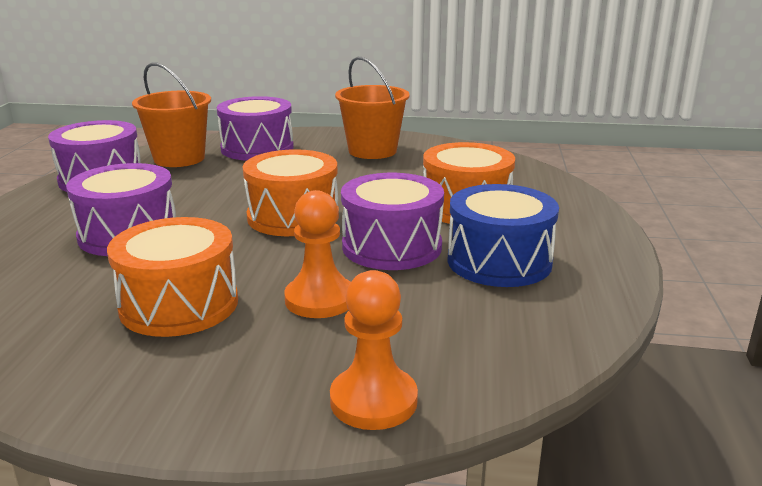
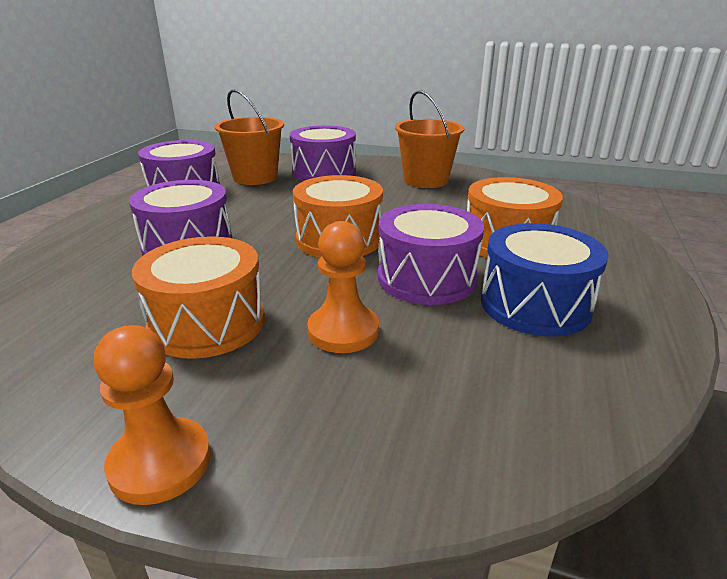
camera: 10 degrees right, 5 degrees up
orange pawn [330,270,418,430] -> orange pawn moved to [94,325,211,505]

